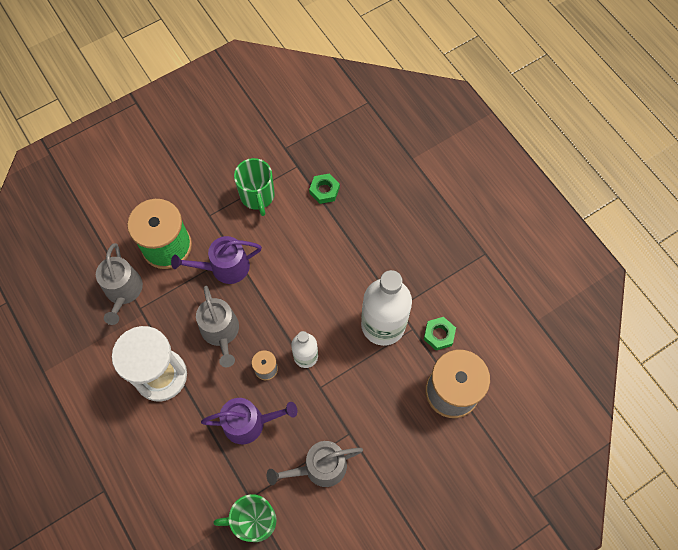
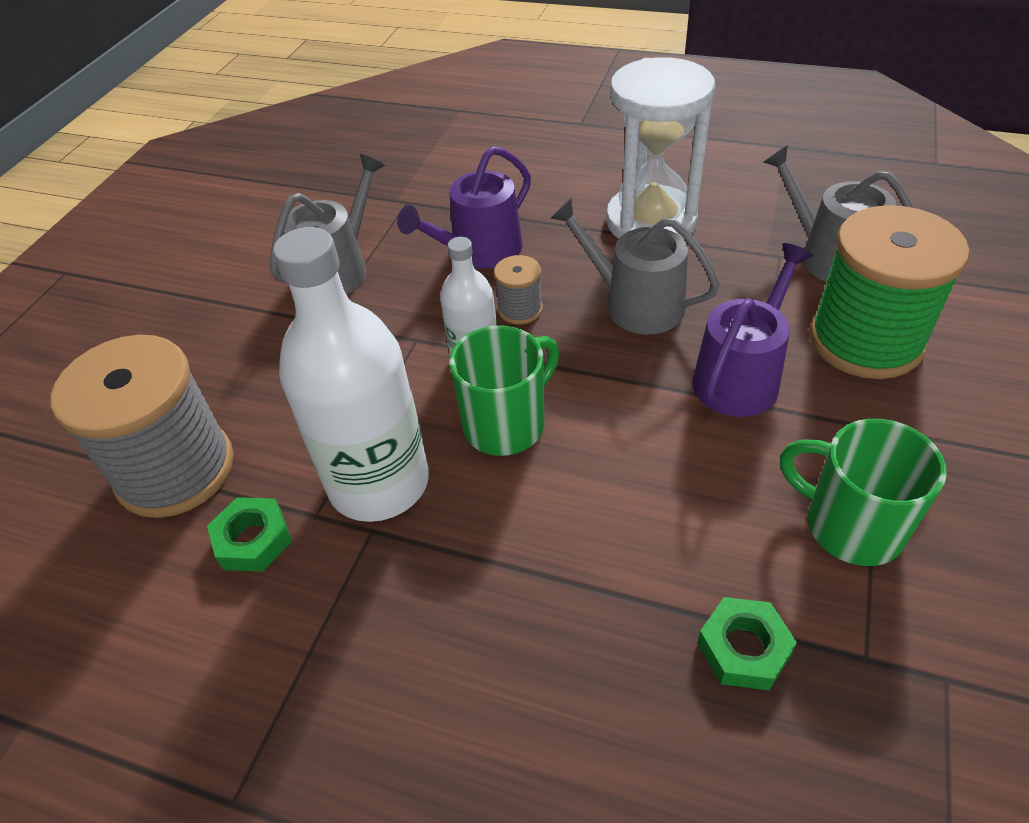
camera: 145 degrees right, 20 degrees down
green mug [213,494,276,542] -> green mug moved to [449,326,559,456]

